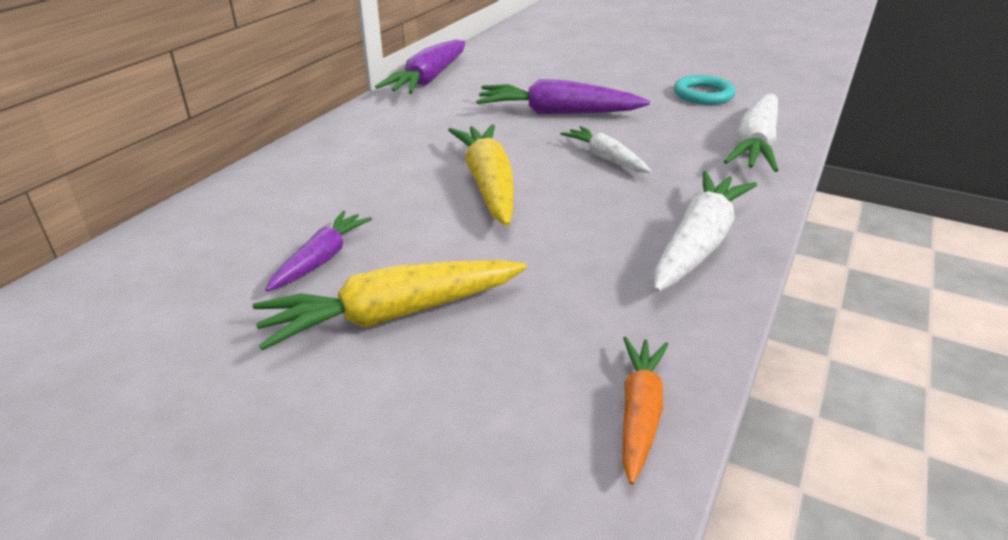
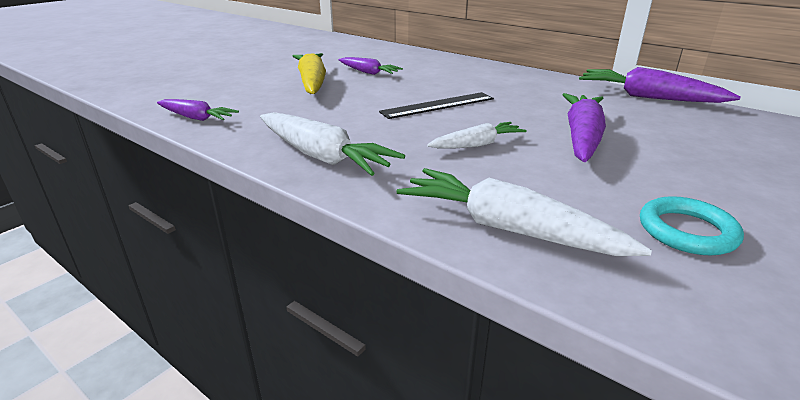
camera: 100 degrees right, 5 degrees down
yellow carrot [448,124,514,226] -> black ruler [379,92,494,119]
orange carrot [622,337,669,485] -> purple carrot [157,99,239,121]

